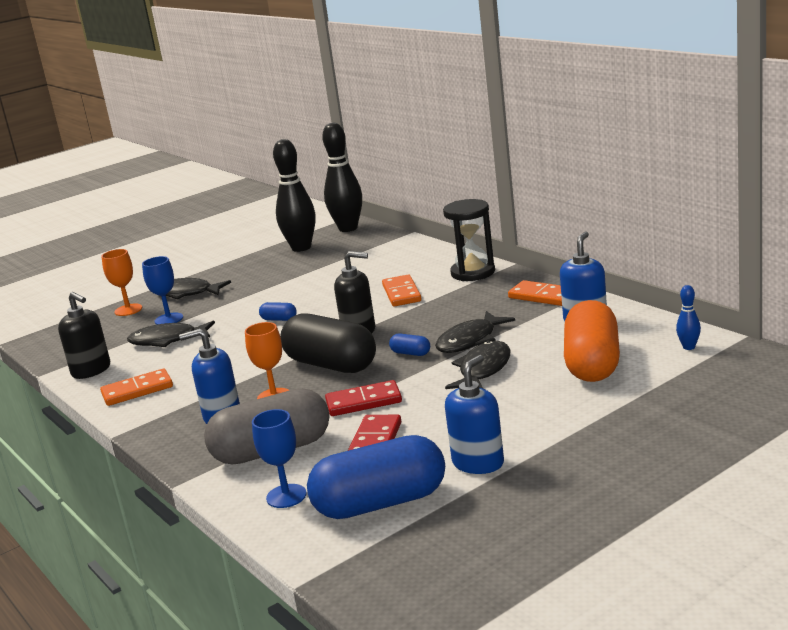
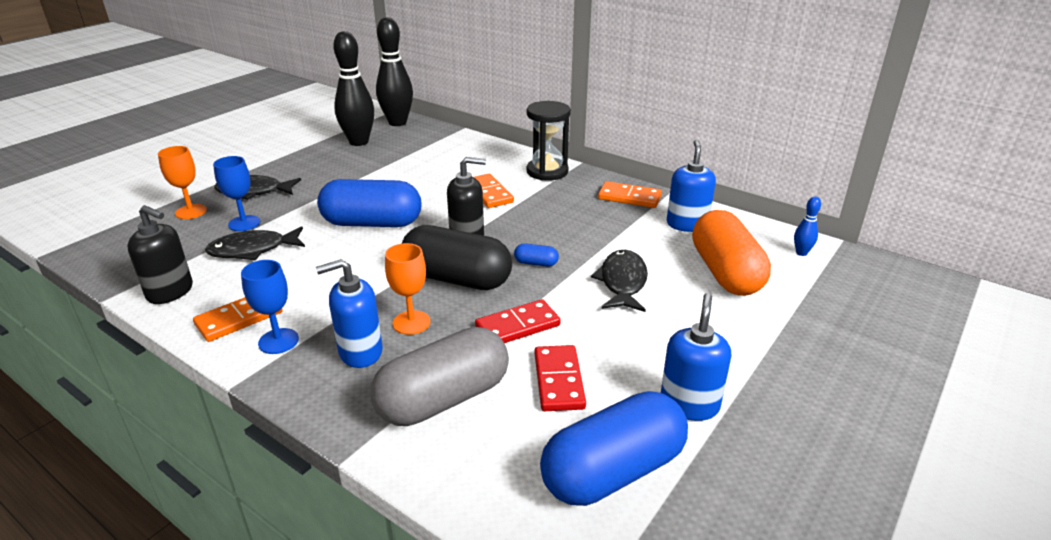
camera: 20 degrees left, 10 degrees up
blue goblet [252,409,307,508] -> blue goblet moved to [241,260,299,354]
blue capsule [259,302,297,321] -> blue capsule [317,179,421,227], size x2.48
black fish [435,311,515,353] -> none

